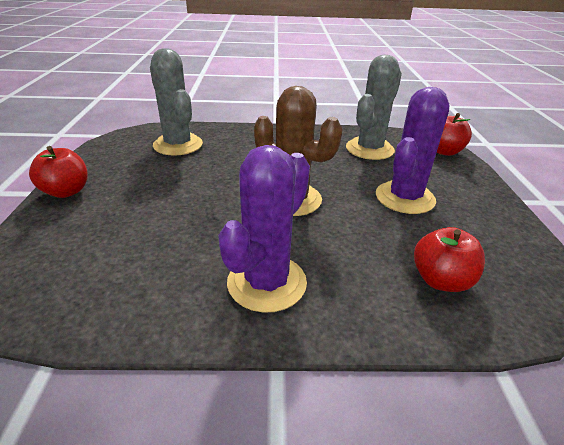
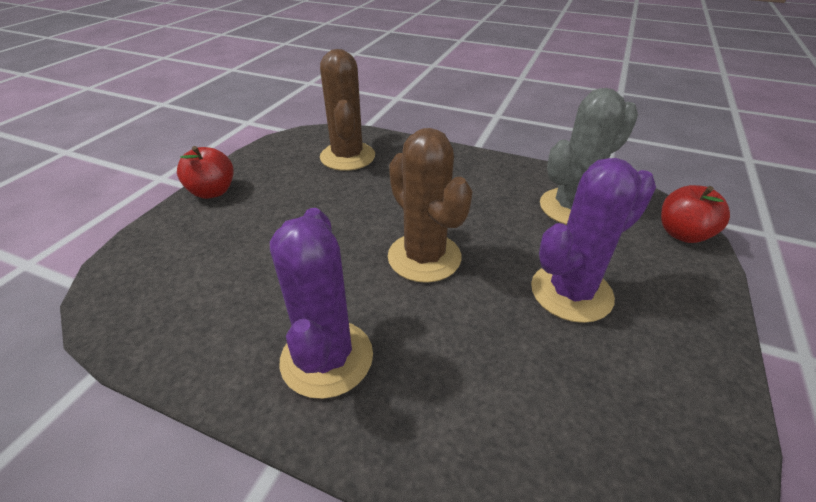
camera: 25 degrees right, 5 degrees up
grey cactus [150,48,203,156] -> brown cactus [320,49,375,171]
purple cactus [218,145,310,313] -> purple cactus turned 60 degrees counterclockwise [270,208,373,399]
red apple [414,227,485,292] -> none

